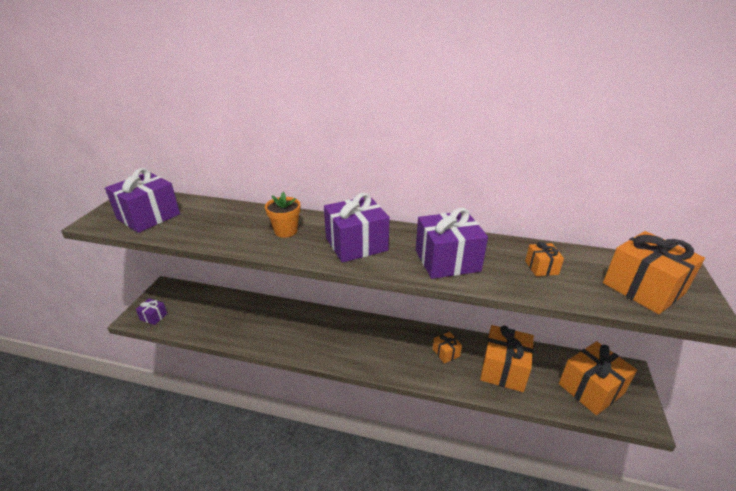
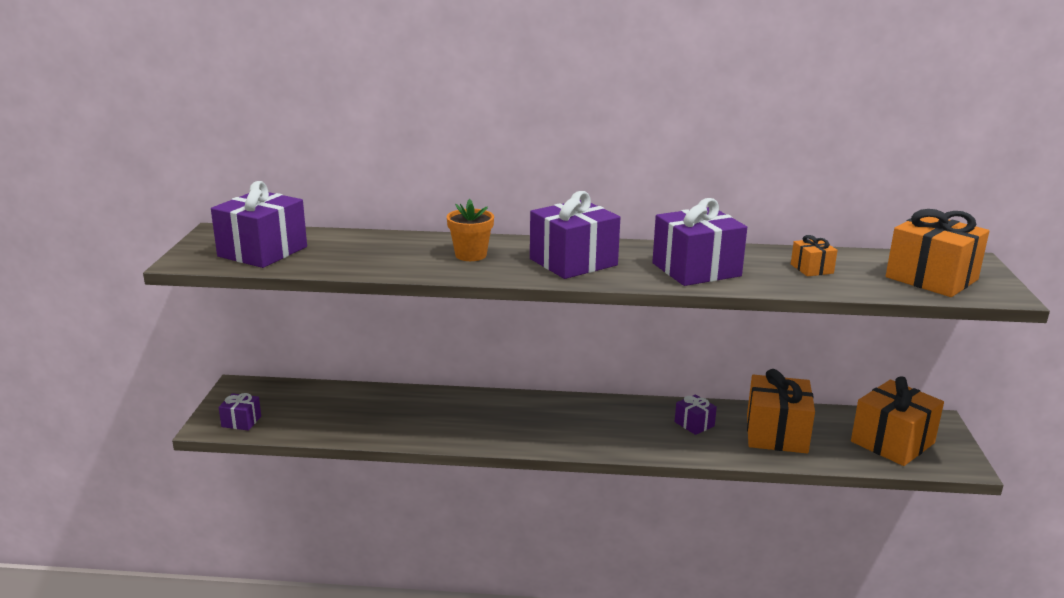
camera: 10 degrees left, 10 degrees down
orange gift [433,332,462,363] -> purple gift [675,394,717,435]

